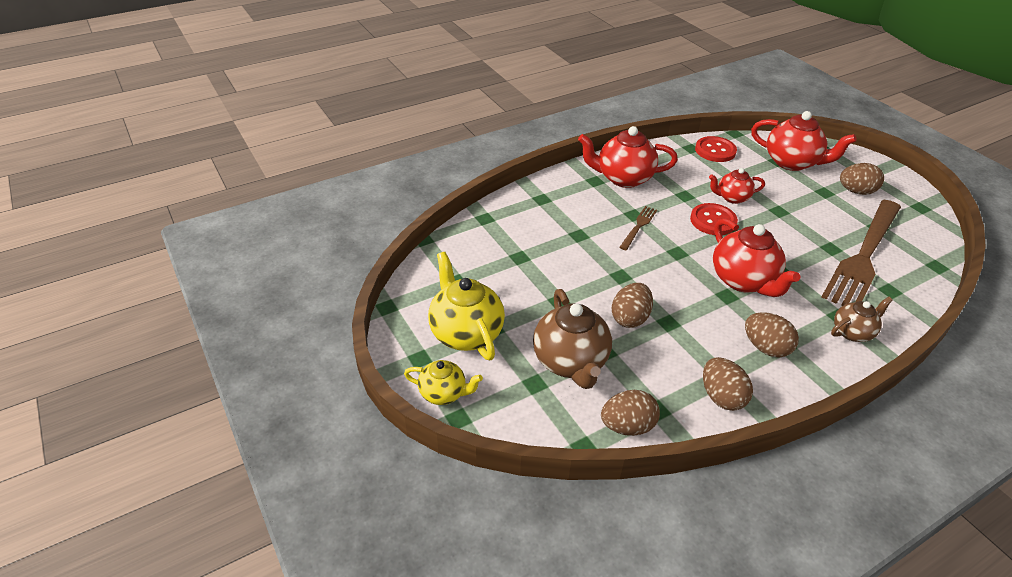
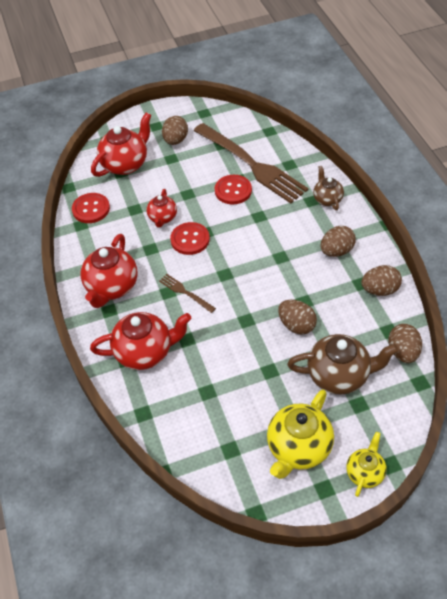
camera: 75 degrees left, 10 degrees up
yellow teapot [428,252,505,360] -> yellow teapot turned 45 degrees counterclockwise [267,390,334,479]
red teapot [713,218,800,297] -> red teapot moved to [90,312,192,370]
none -> red button [215,175,252,205]

